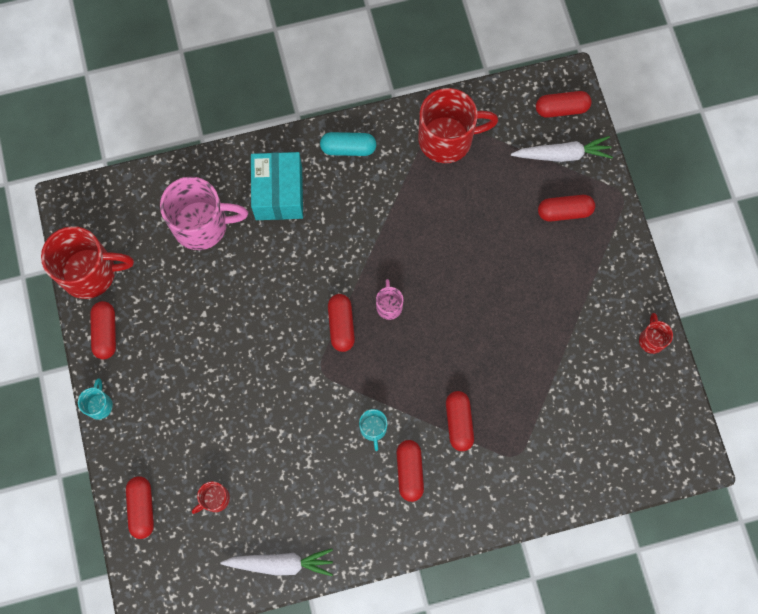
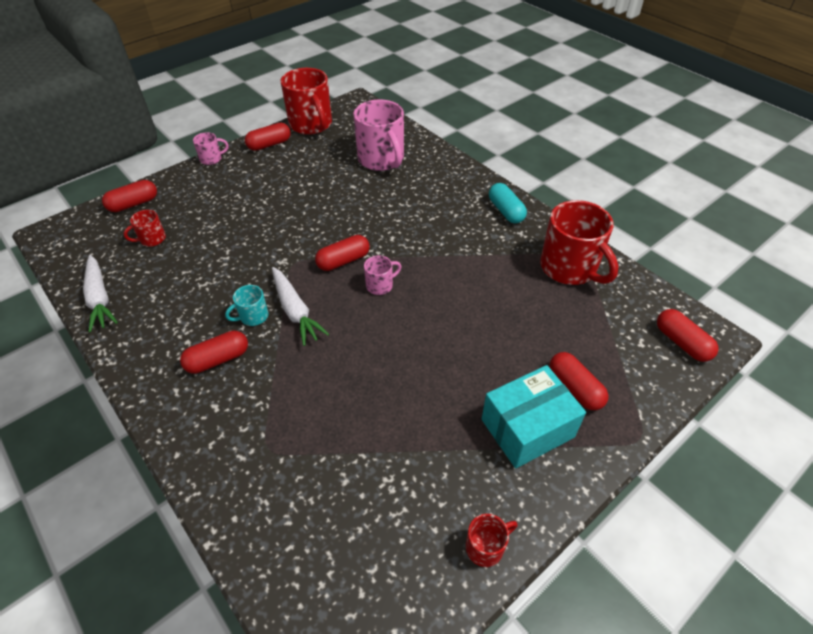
camera: 65 degrees right, 25 degrees down
turquoise mug [78,378,113,420] -> pink mug [193,132,229,165]
red mug [192,481,230,514] -> red mug turned 60 degrees counterclockwise [124,210,166,246]
turquoise box [251,152,303,220] -> turquoise box moved to [482,365,586,468]
red capsule [446,391,474,451] -> none
white carrot [511,136,613,162] -> white carrot moved to [272,267,329,346]

